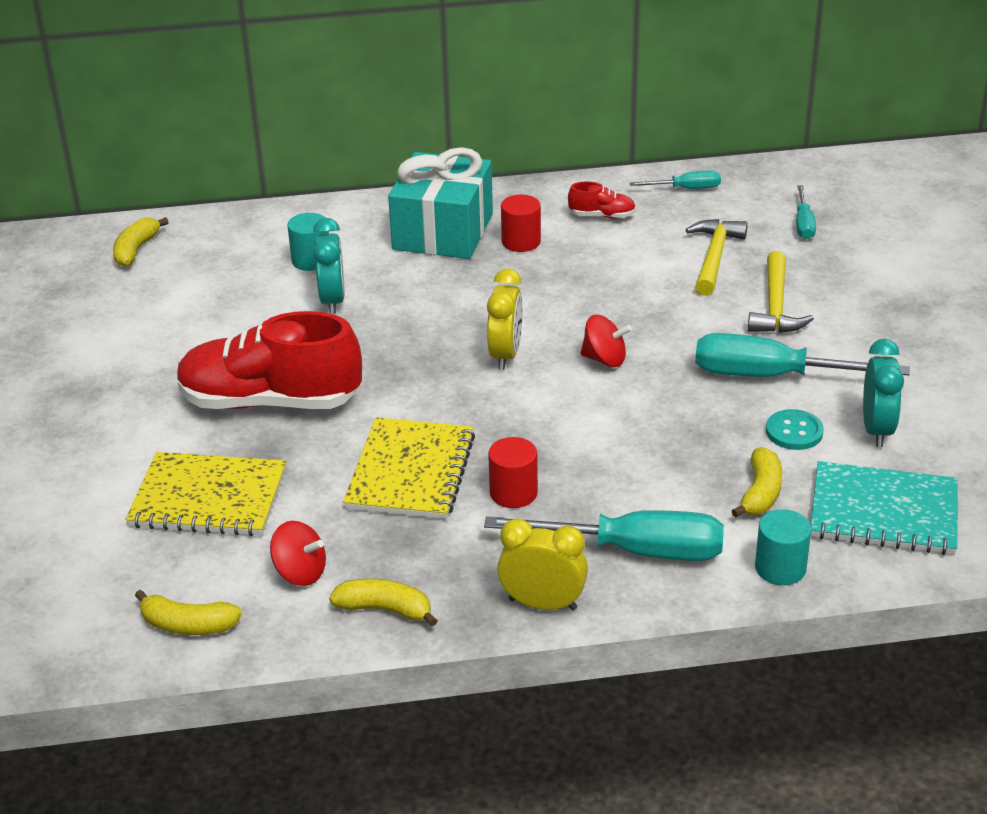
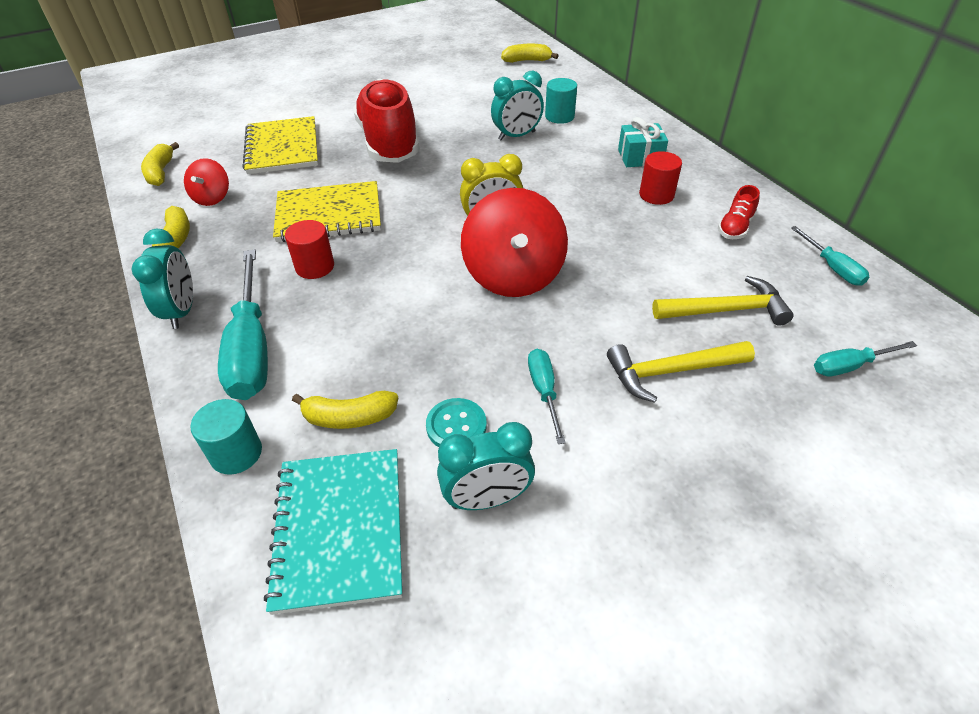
camera: 70 degrees right, 10 degrees up
turquoise gift [388,147,493,259] -> turquoise gift [618,117,668,167], size x0.51
yellow clock [497,518,588,610] -> turquoise clock [131,229,193,329]
red shoe [568,182,636,219] -> red shoe turned 45 degrees clockwise [718,185,760,239]
red spinning top [580,315,632,367] -> red spinning top [461,188,568,297], size x1.96
turquoise screwdriver [695,333,910,377] -> turquoise screwdriver [528,349,566,444], size x0.51

